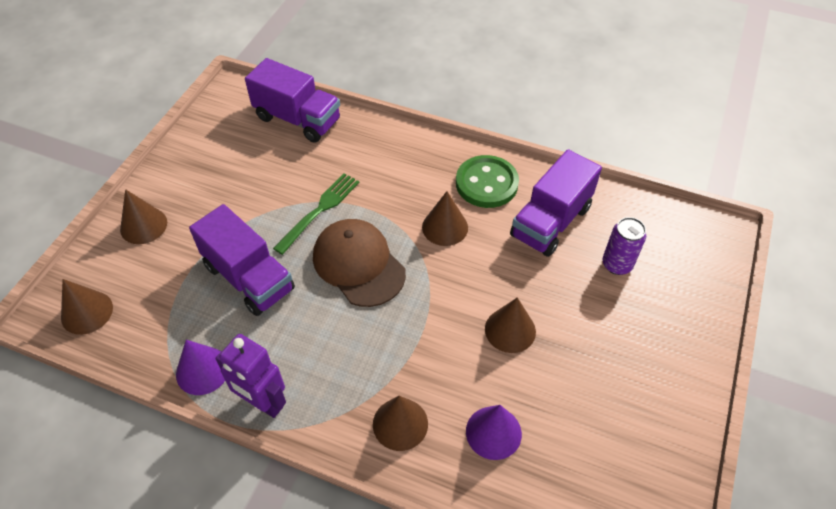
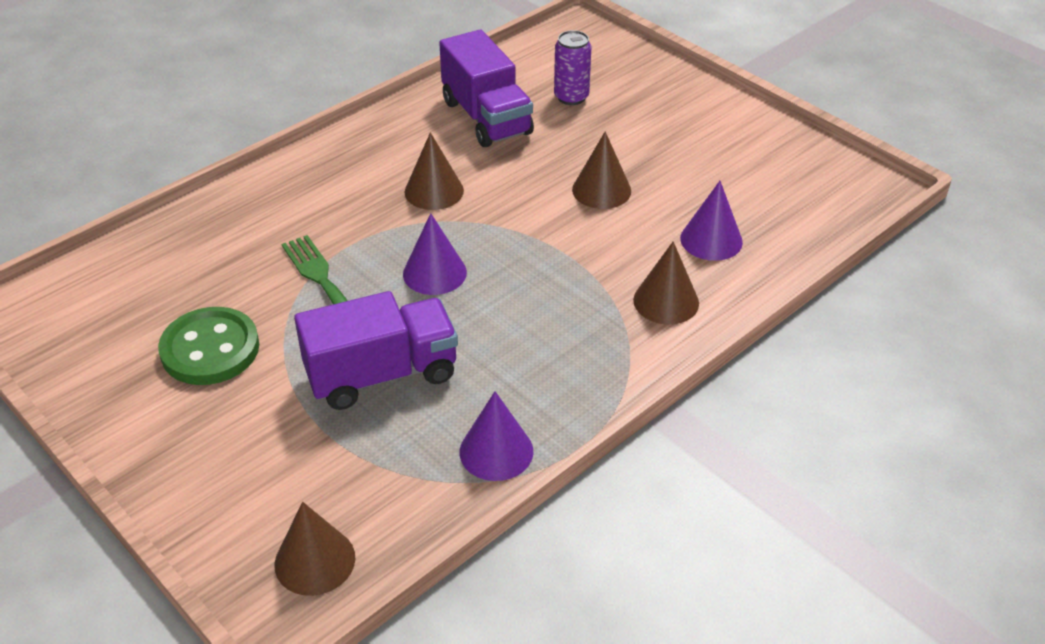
camera: 65 degrees left, 10 degrees down
brown cone [120,189,167,244] -> none
purple robot [215,334,286,418] -> none
purple truck [245,58,340,143] -> none
brown cap [313,219,406,307] -> purple cone [403,213,467,295]
green button [456,155,519,208] -> green button moved to [158,307,259,385]

